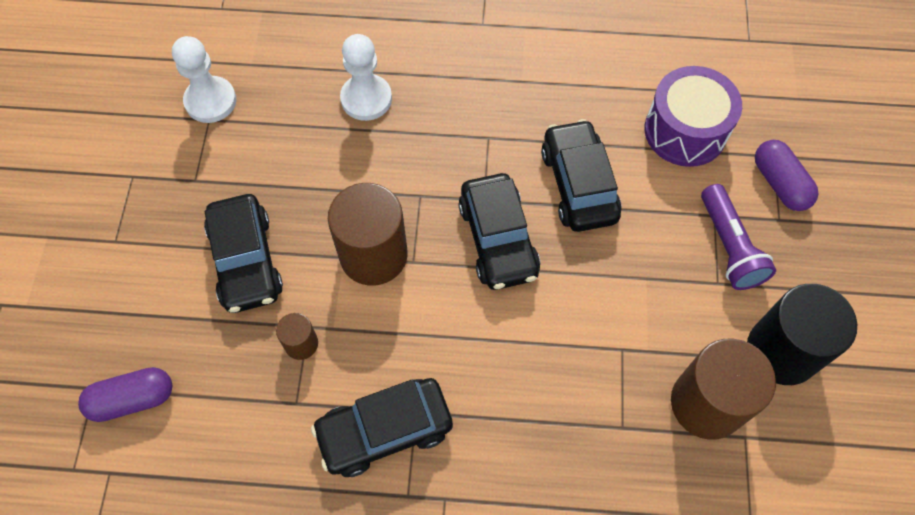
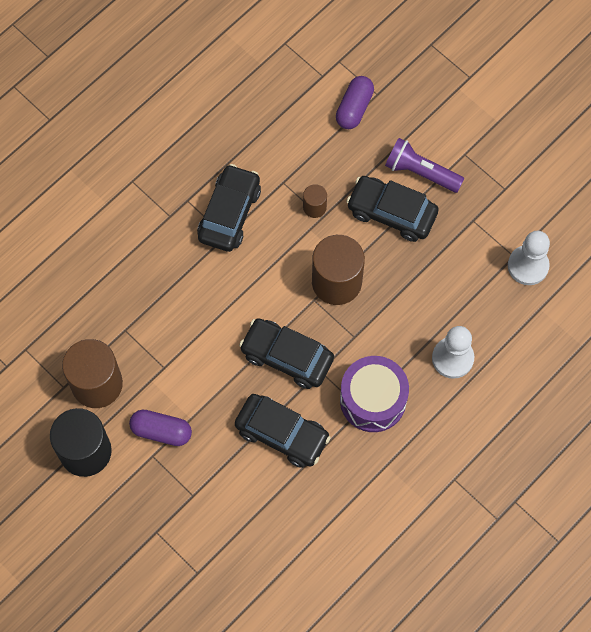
camera: 130 degrees right, 5 degrees up
purple drum [644,66,742,167] -> purple drum moved to [340,356,409,432]
purple flashlight [701,184,776,290] -> purple flashlight moved to [385,138,464,193]
purple capsule [755,140,819,211] -> purple capsule moved to [129,409,192,446]

